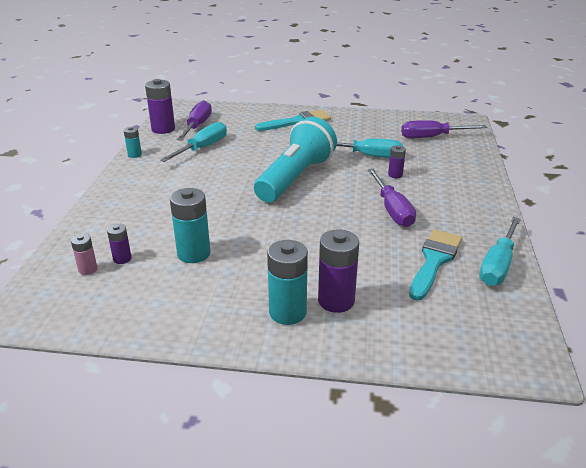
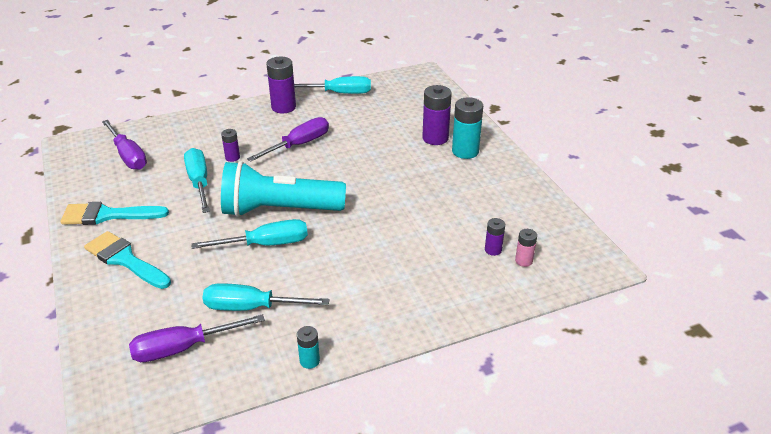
camera: 120 degrees left, 5 degrees up
purple battery [145,79,175,134] -> purple battery moved to [266,57,296,114]
turquoise battery [170,188,211,263] -> none
turquoise brush [409,230,462,300] -> turquoise brush moved to [61,202,169,225]
none -> turquoise screwdriver [191,219,308,249]

